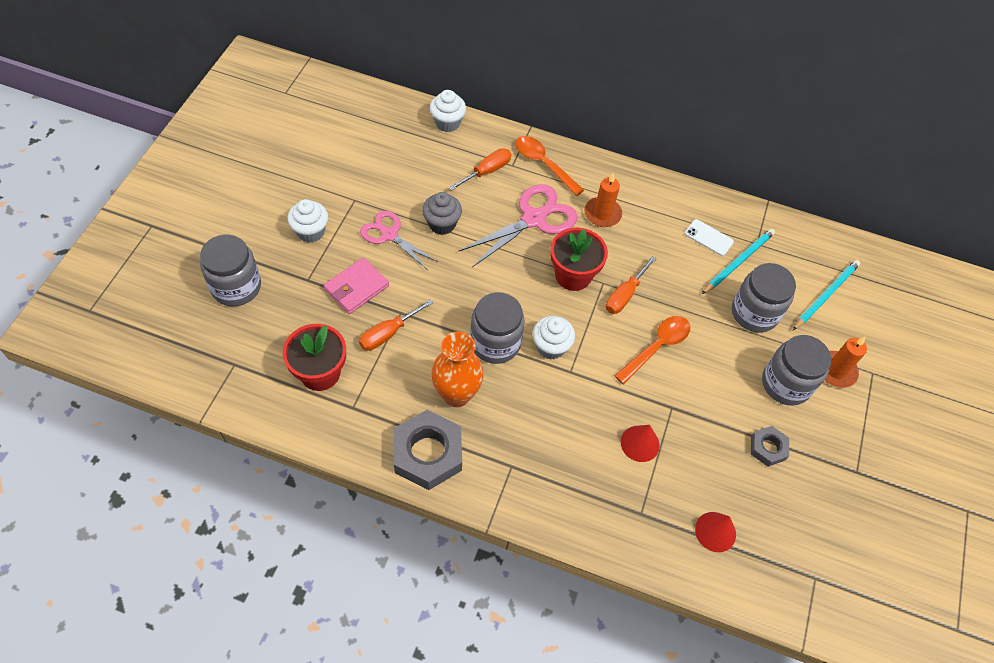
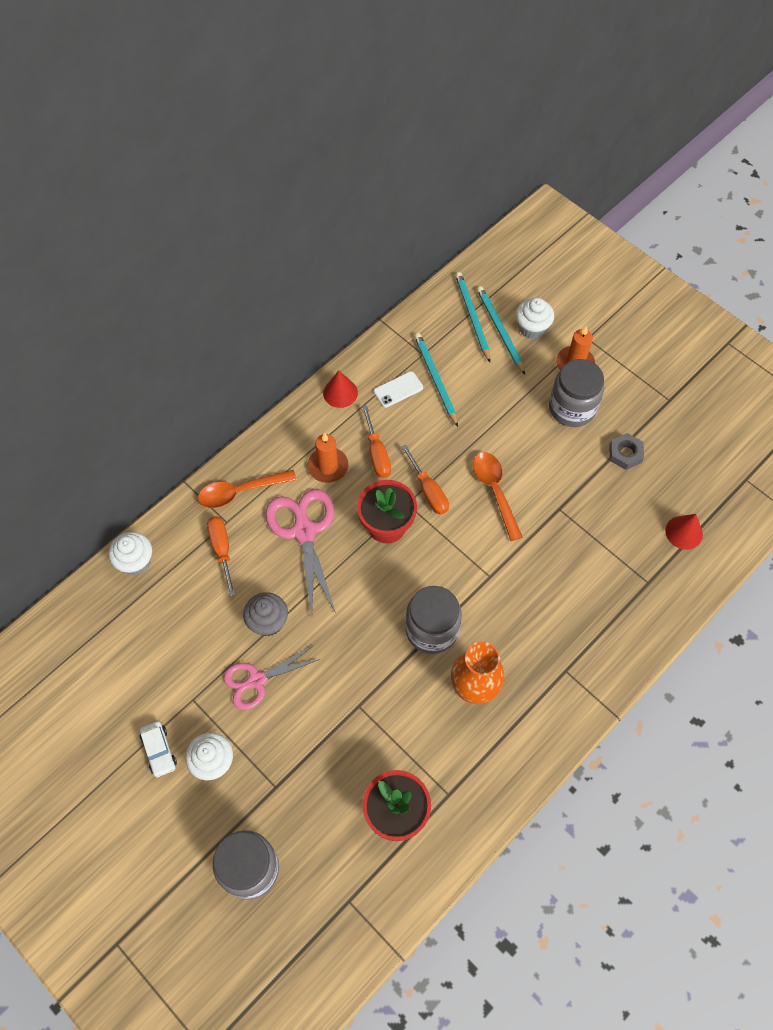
camera: 60 degrees left, 5 degrees up
pink wallet [324,257,389,314] -> none
orange screwdriver [359,299,433,351] -> orange screwdriver moved to [362,406,391,478]
grey nut [394,410,462,490] -> none
white cupcake [533,316,575,360] -> white cupcake moved to [516,298,554,339]
red cone [621,425,660,462] -> red cone moved to [323,371,358,408]
grey jar [732,263,796,333] -> none
none -> white car [140,721,177,778]
none -> turquoise pencil [455,272,490,362]

